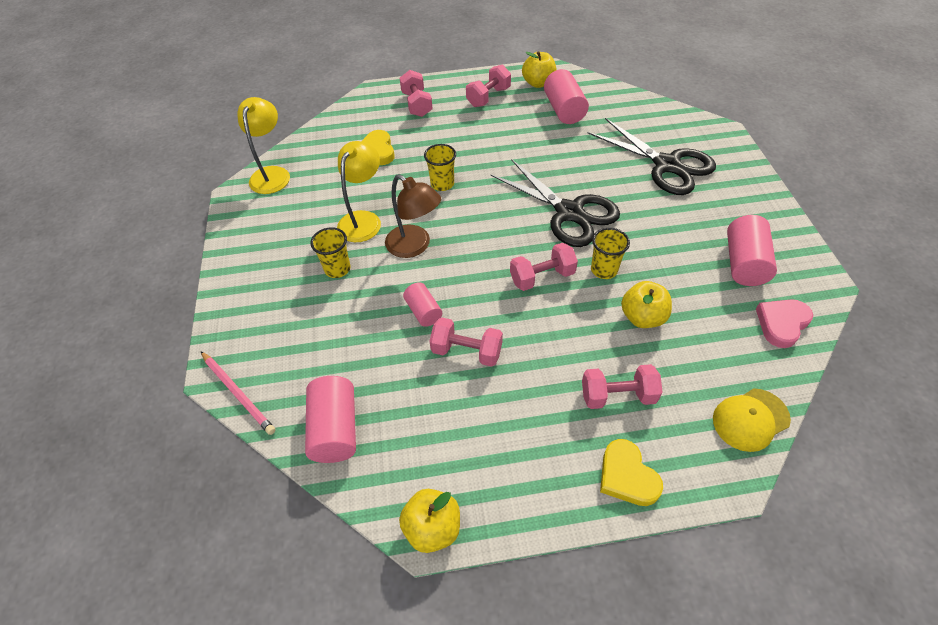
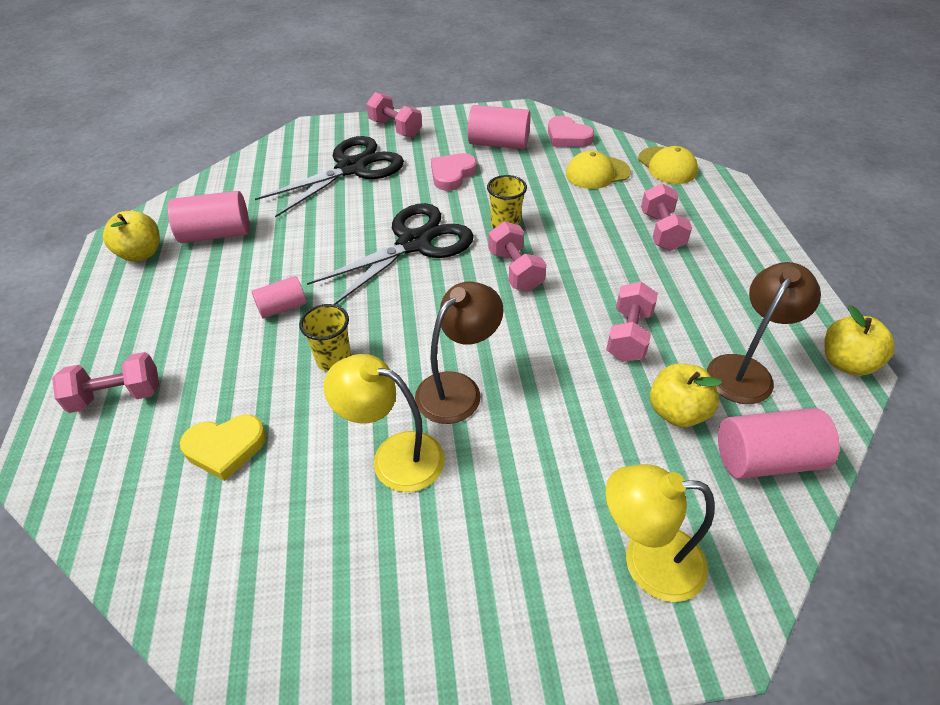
camera: 90 degrees left, 5 degrees down
pink pencil [201,351,276,435] -> none
yellow lamp [238,97,290,194] -> yellow lamp moved to [606,464,715,602]
yellow cup [310,227,350,278] -> none
pink cylinder [403,282,442,327] -> pink cylinder moved to [252,276,306,319]
pink dumbbell [466,65,511,107] -> pink dumbbell moved to [366,92,422,137]
yellow heart [600,439,663,506] -> none
yellow apple [621,281,672,328] -> yellow apple moved to [650,363,722,427]
none -> pink heart [431,153,477,191]
none -> yellow cap [566,150,631,189]
none -> brown lamp [707,262,821,404]

